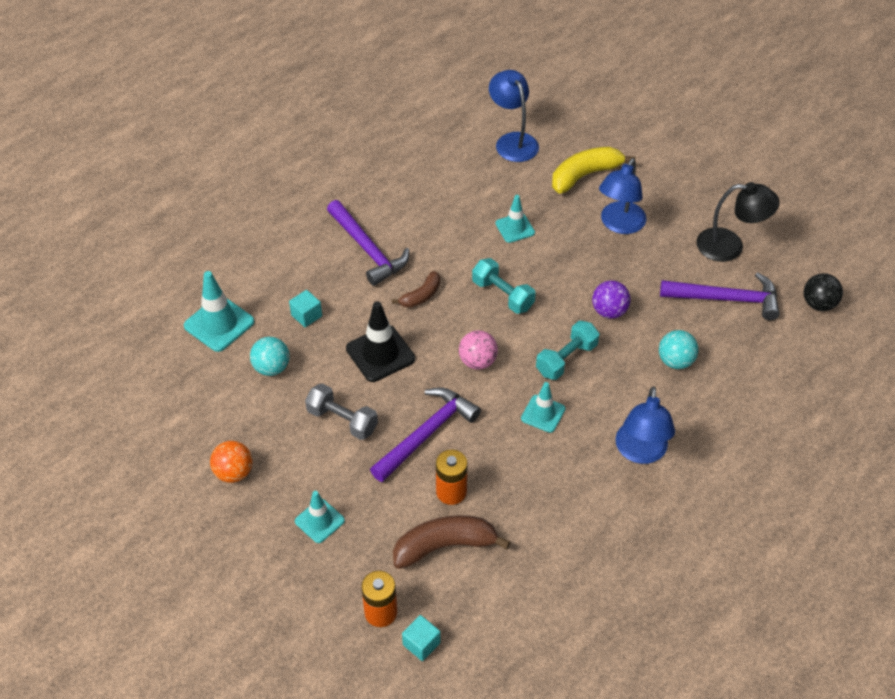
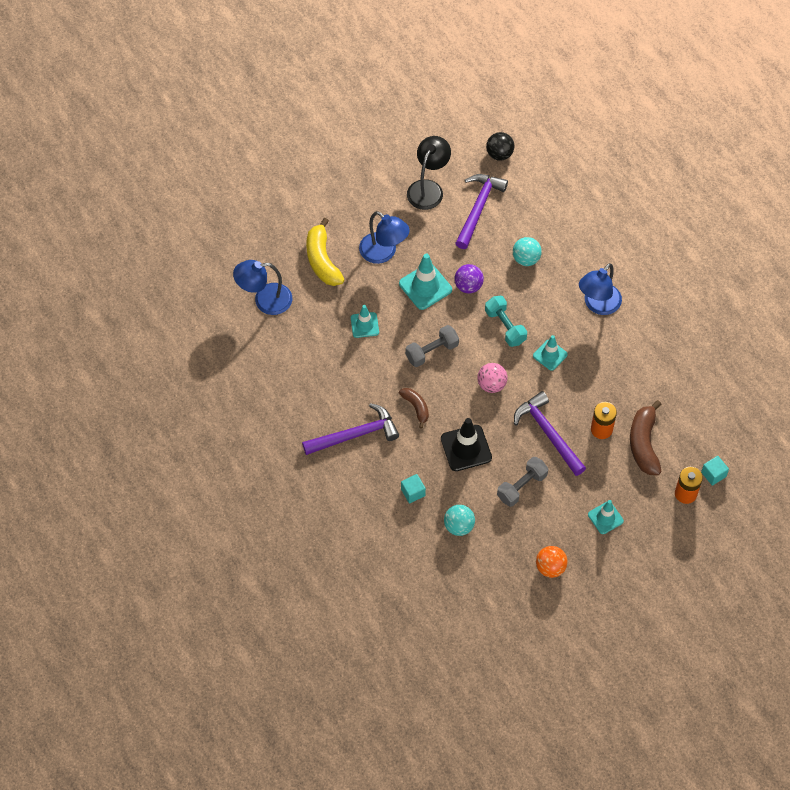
camera: 75 degrees left, 10 degrees up
turquoise traffic cone [184,271,254,352] -> turquoise traffic cone moved to [399,254,452,310]
turquoise dumbbell [472,258,536,314] -> grey dumbbell [405,325,459,367]
blue lamp [615,386,675,464] -> blue lamp turned 105 degrees clockwise [579,263,622,315]

